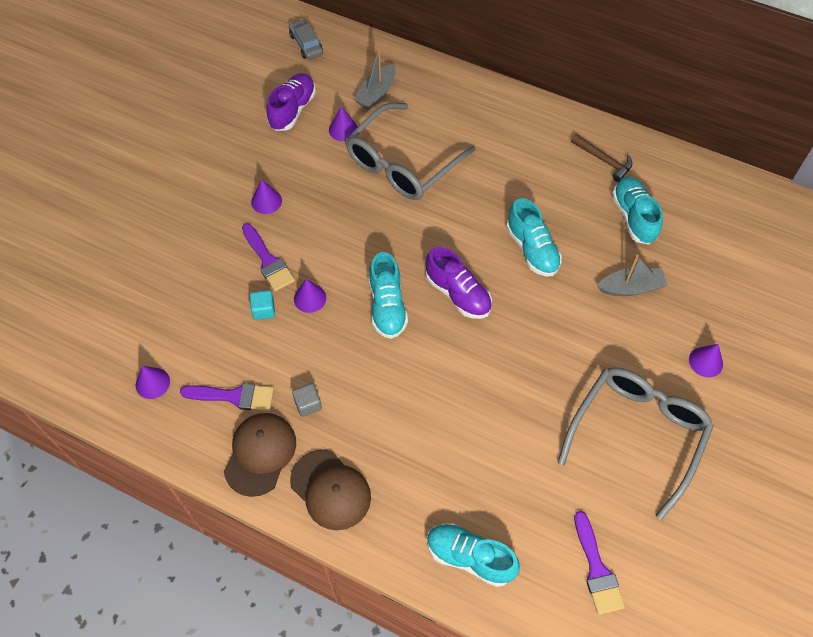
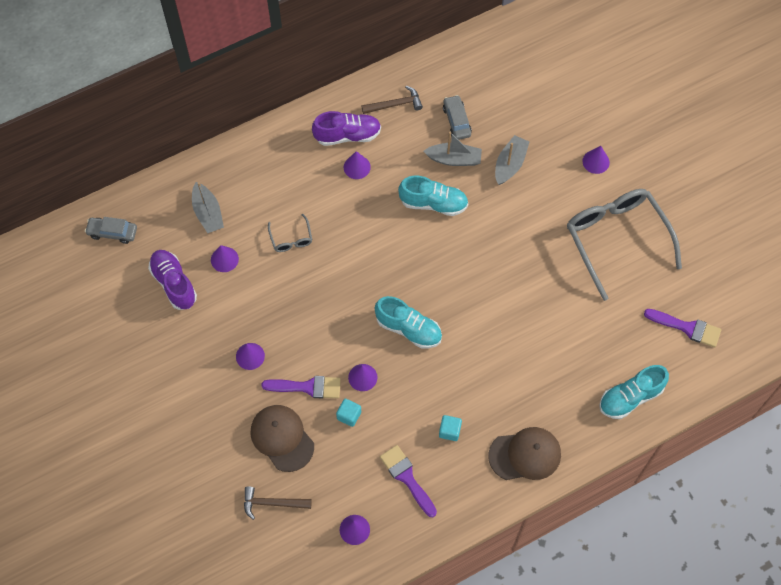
camera: 55 degrees left, 5 degrees up
purple brush [180,383,274,411] -> purple brush turned 75 degrees counterclockwise [380,445,437,517]
brown cap [224,413,296,497] -> brown cap moved to [250,405,314,472]
grey cube [292,383,322,417] -> turquoise cube [439,415,462,441]
grey glasses [346,102,476,200] -> grey glasses [268,214,312,252], size x0.42
purple shoe [426,247,492,319] -> purple shoe moved to [312,111,381,146]
turquoise shoe [612,177,663,244] -> grey car [443,95,472,140]
none -> brown hammer [244,486,312,520]
none -> purple cone [344,151,371,179]
none -> grey boat [424,132,482,166]

